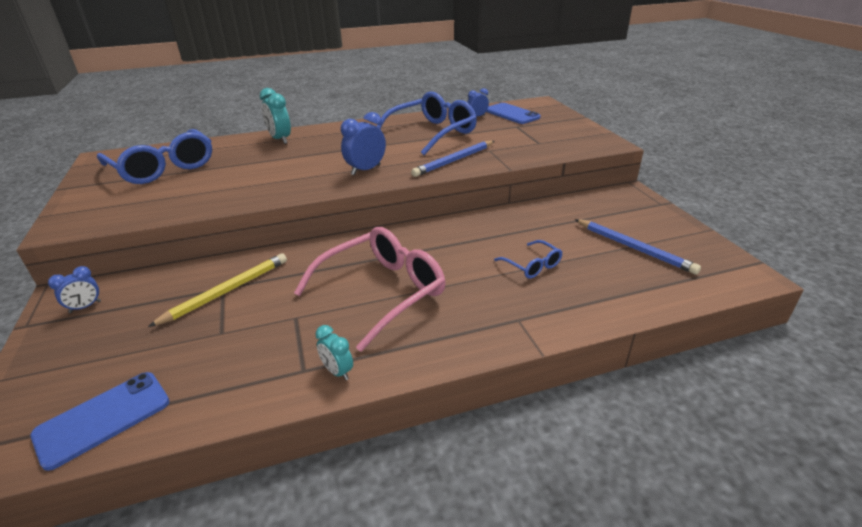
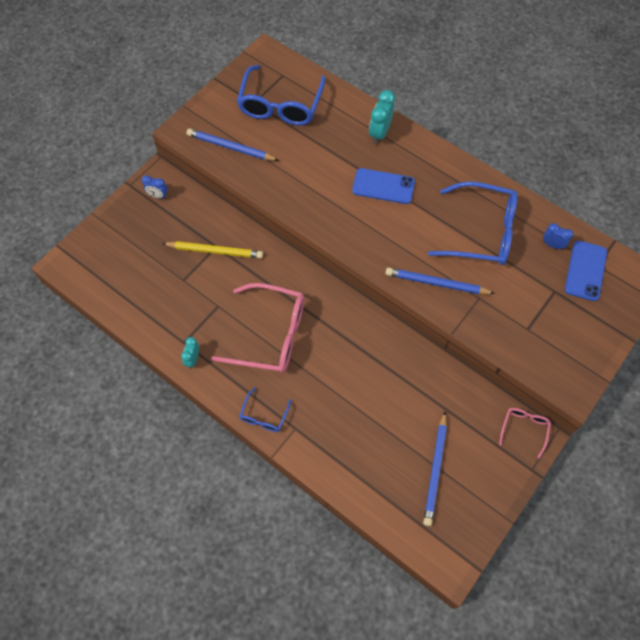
camera: 55 degrees right, 30 degrees up
blue phone [30,372,170,471] -> blue phone moved to [352,168,415,204]
blue clock [341,112,386,175] -> none
blue glasses [494,240,562,278] -> blue glasses moved to [239,387,291,432]
none -> blue pencil [186,129,279,161]
none -> pink glasses [499,408,551,458]

